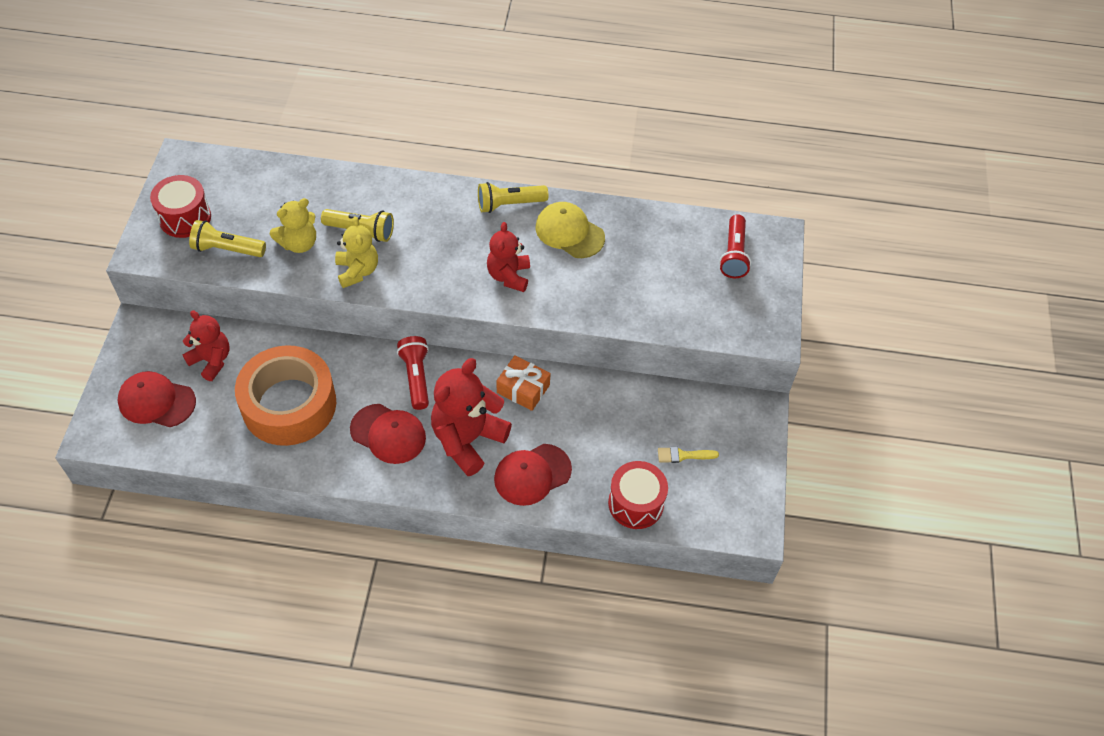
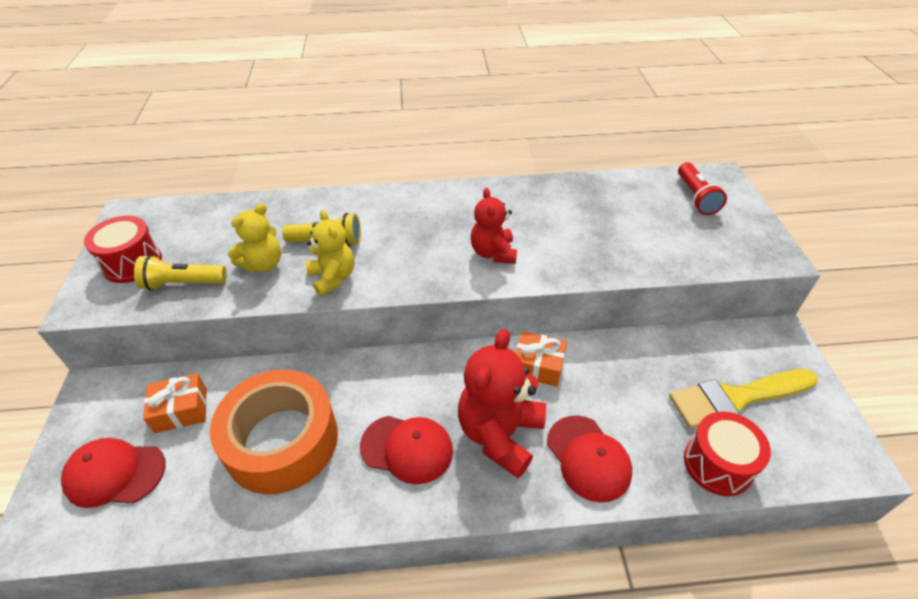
camera: 10 degrees left, 10 degrees down
red teddy bear [183,310,229,381] -> orange gift [143,373,207,433]
red flashlight [397,336,429,410] -> none
yellow flashlight [478,182,548,213] -> none
red cap [494,444,572,506] -> red cap turned 75 degrees counterclockwise [547,415,632,502]
yellow cap [536,202,605,258] -> none
yellow brush [658,447,719,463] -> yellow brush [669,369,818,429], size x2.29

